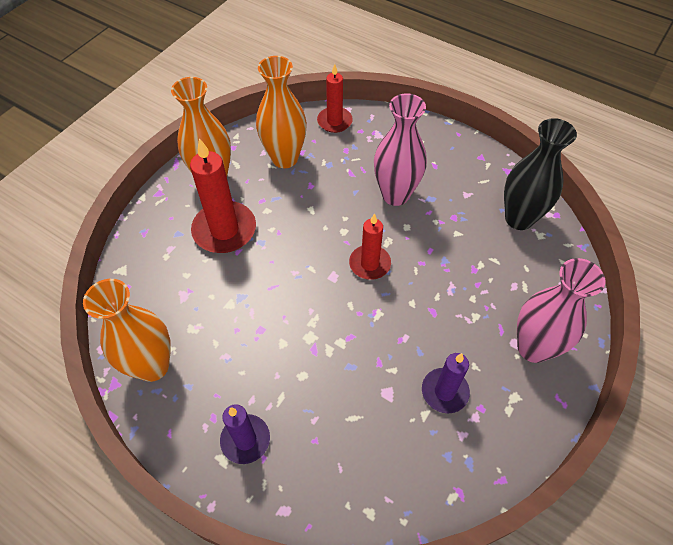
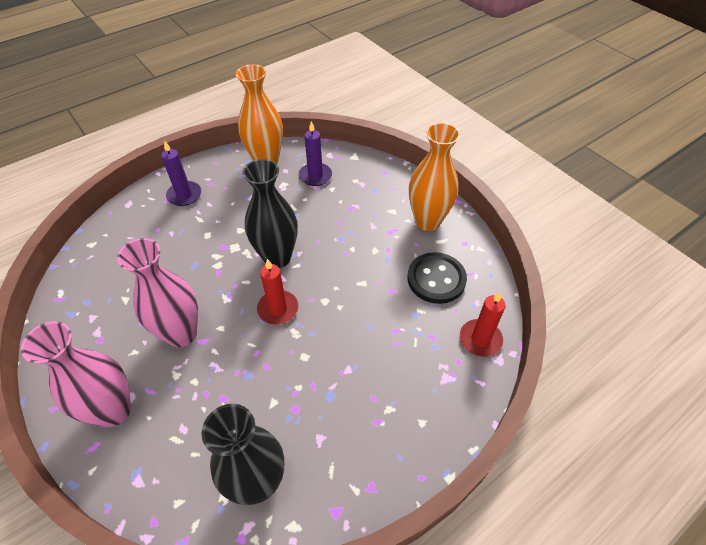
camera: 110 degrees right, 5 degrees down
red candle [190,138,256,253] -> none
orange vase [256,56,307,168] -> black button [407,252,467,304]
pink vase [374,93,427,206] -> pink vase moved to [117,238,198,347]
purple candle [422,353,470,413] -> purple candle moved to [299,121,332,186]
none -> black vase [243,159,298,268]

